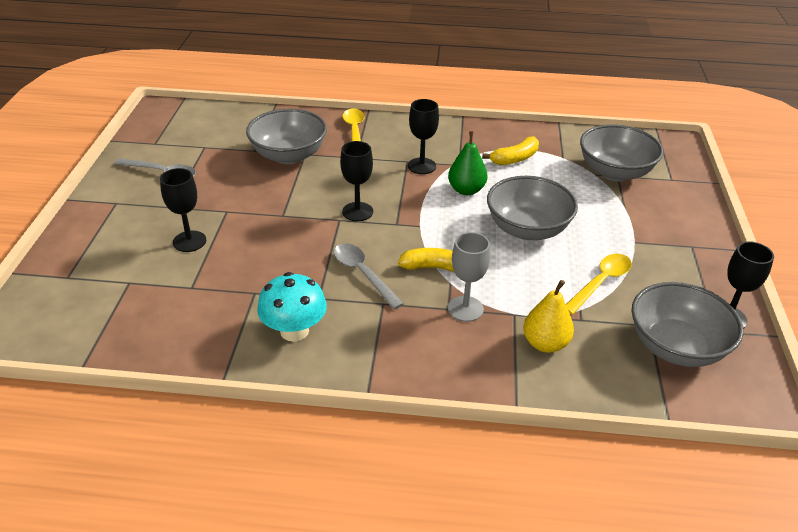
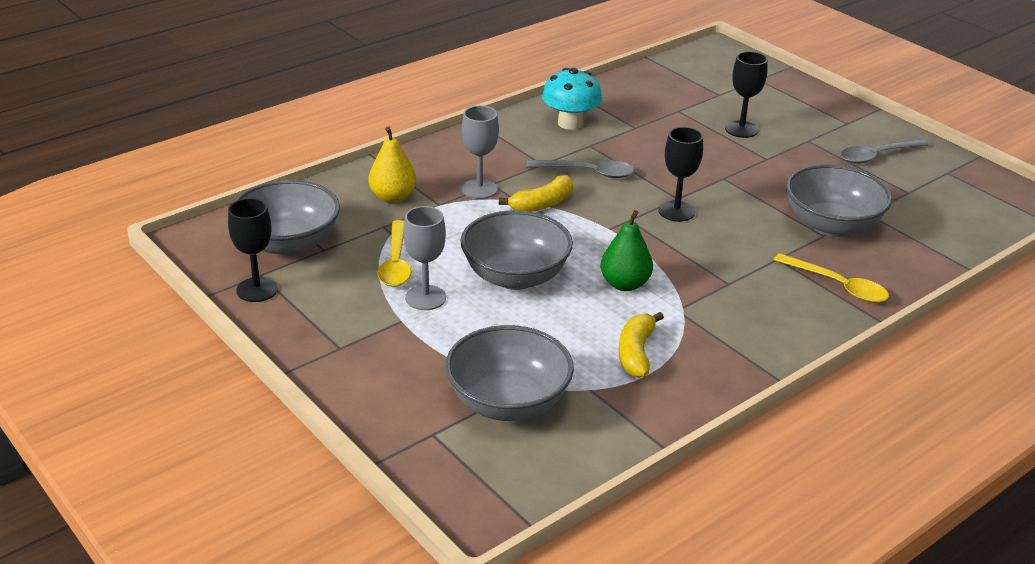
camera: 135 degrees right, 5 degrees down
black goblet [408,99,439,174] -> none
none -> grey goblet [403,206,446,310]

